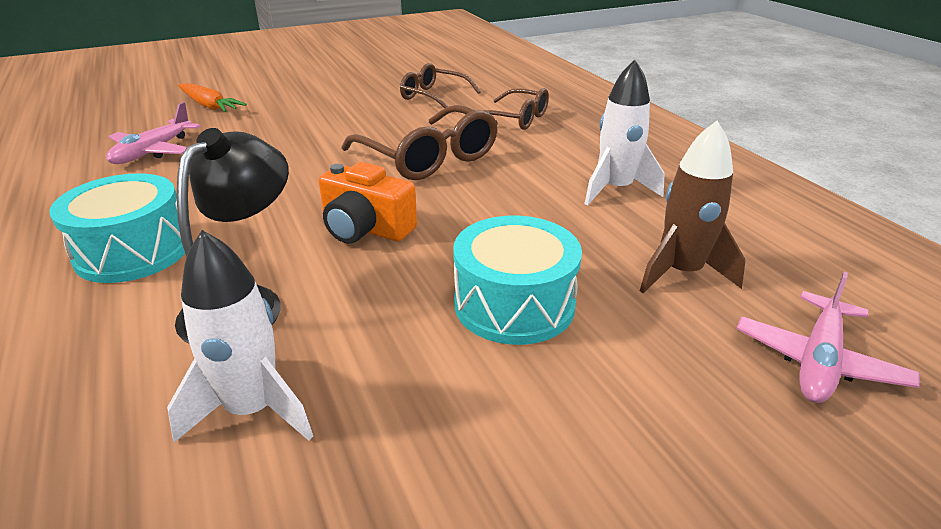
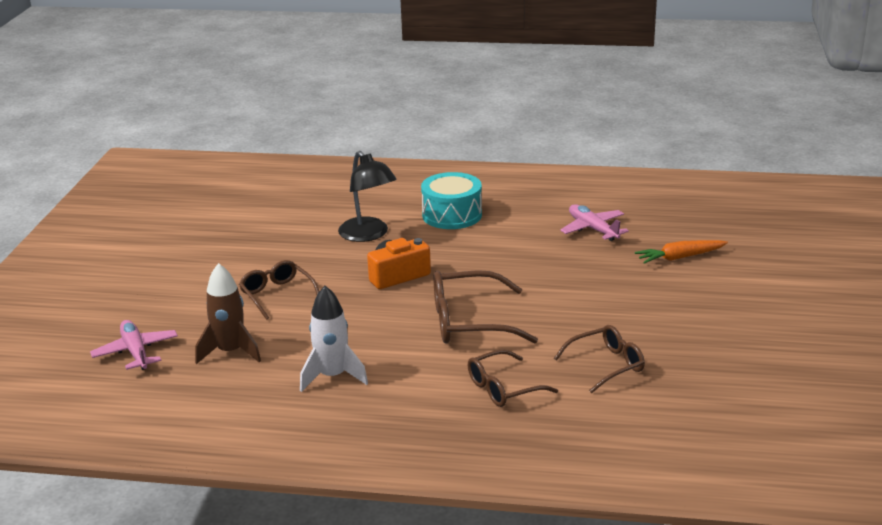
camera: 125 degrees right, 5 degrees down
white rocket [167,230,313,443] -> none
turquoise drum [453,216,582,345] -> brown glasses [239,260,319,320]

